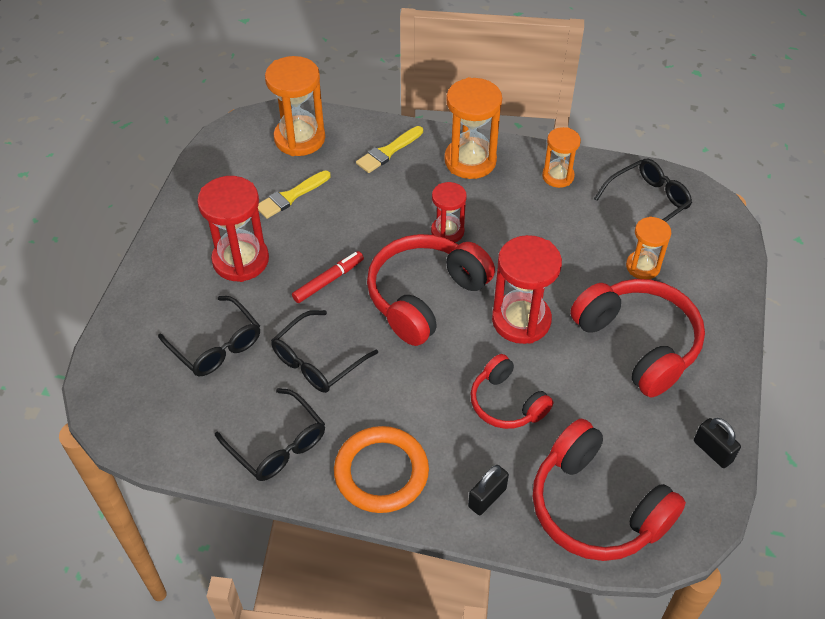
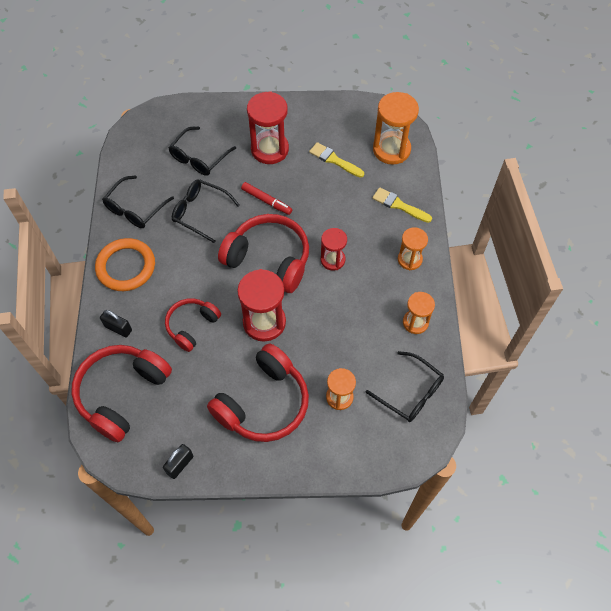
camera: 75 degrees right, 10 degrees up
orange hourglass [444,77,502,179] -> orange hourglass [398,227,428,270], size x0.60

